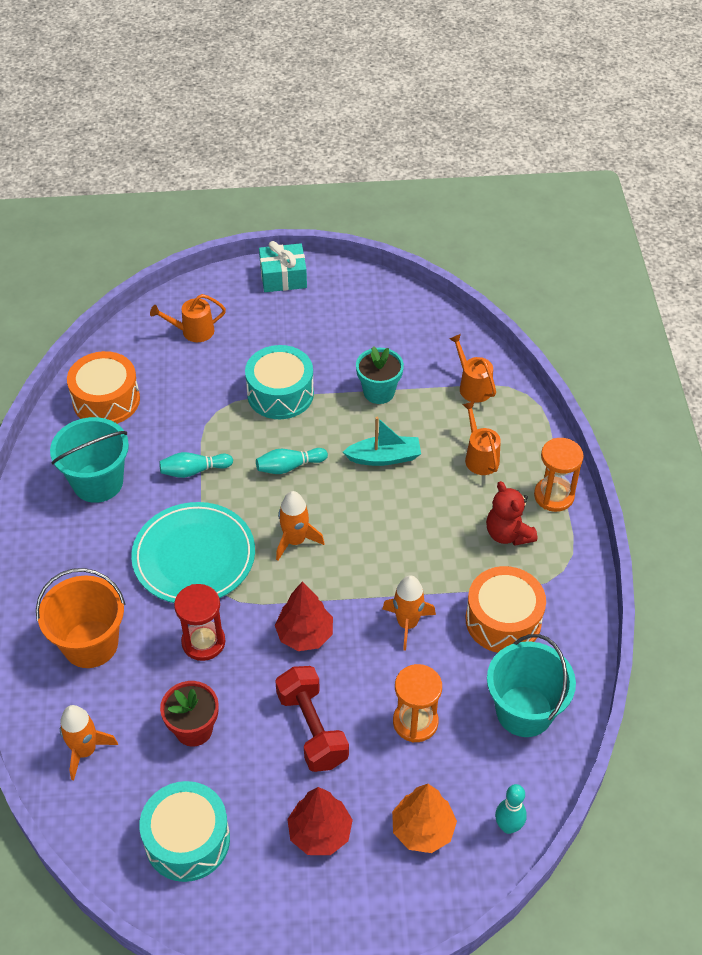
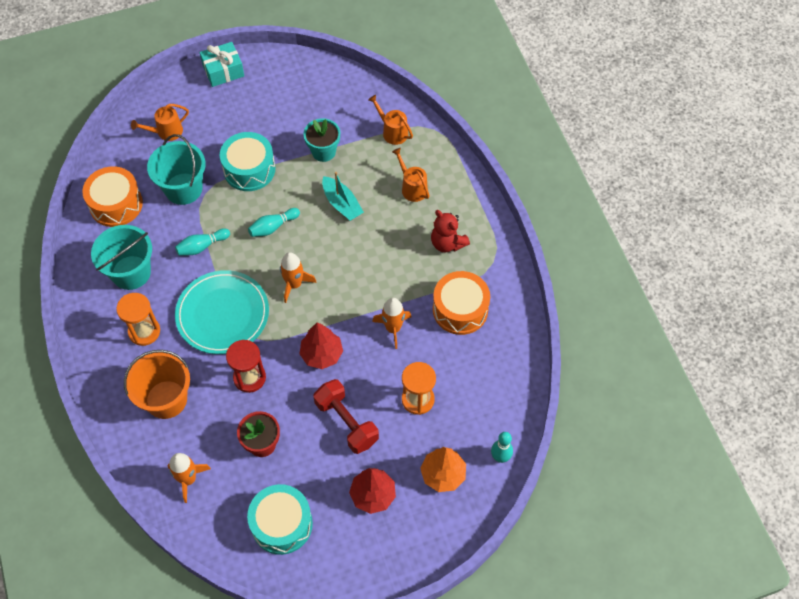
camera: 15 degrees left, 10 degrees up
turquoise boat [343,417,421,466] -> turquoise boat turned 75 degrees clockwise [322,172,364,221]
turquoise bucket [487,634,576,737] -> turquoise bucket moved to [147,134,206,205]
orange hourglass [534,438,584,512] -> orange hourglass moved to [116,293,160,346]

